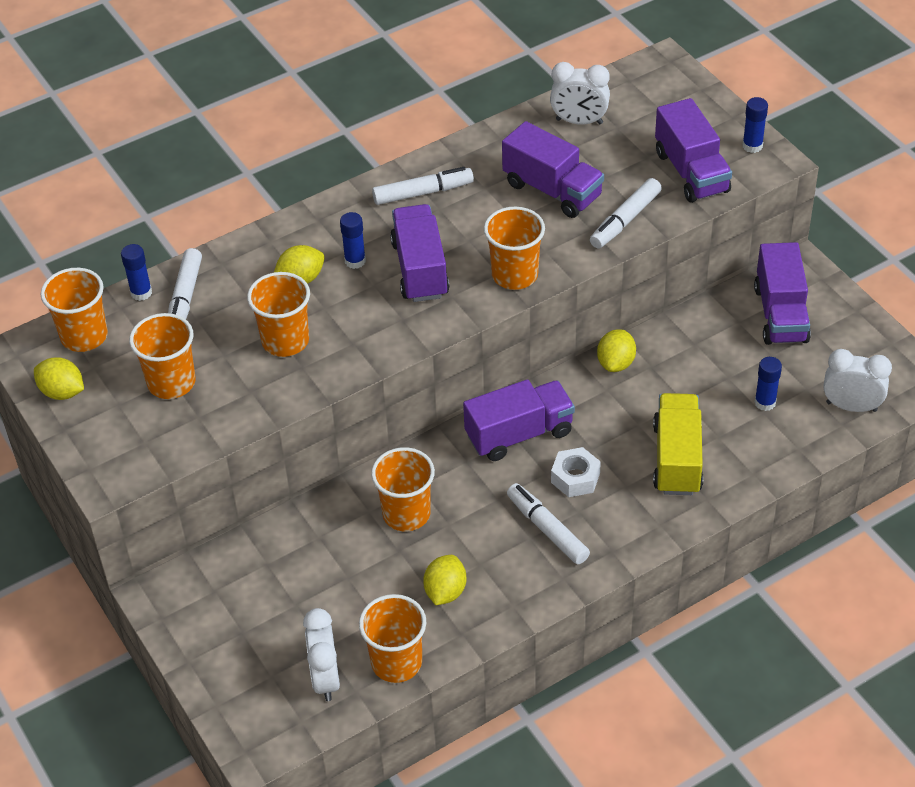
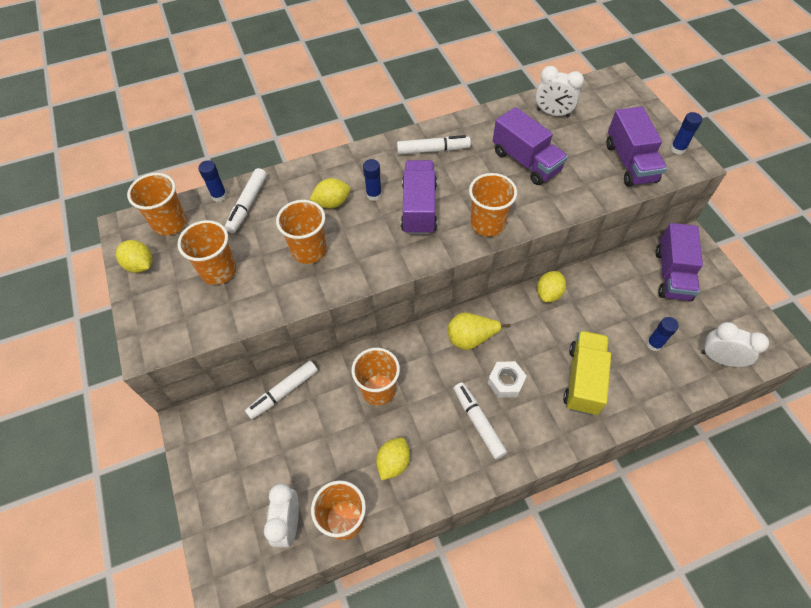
camera: 10 degrees right, 10 degrees up
purple truck [463,379,575,461] -> yellow pear [448,312,511,350]
white marker [590,178,662,249] -> white marker moved to [245,361,318,419]

